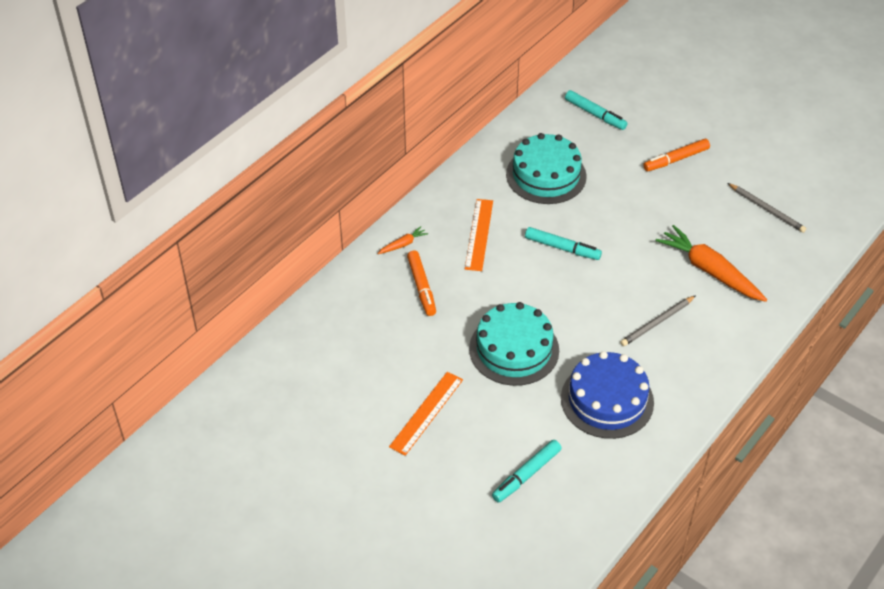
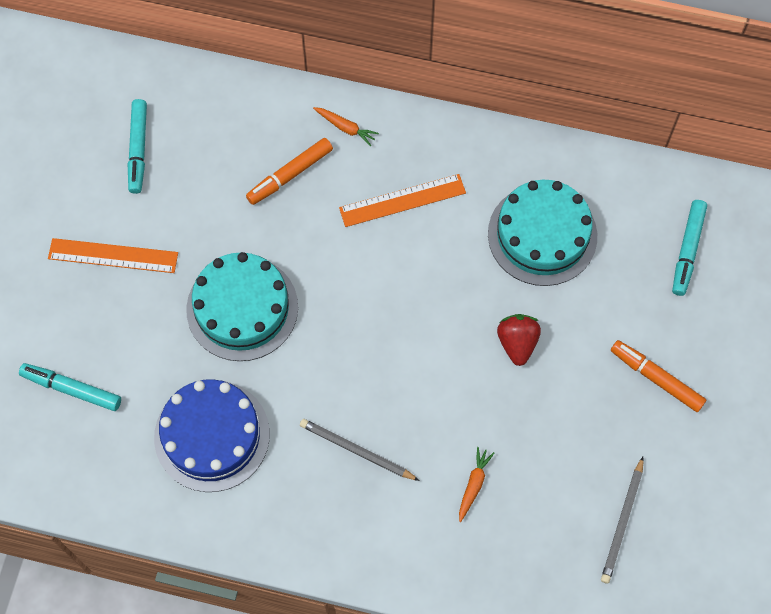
camera: 65 degrees right, 20 degrees up
turquoise marker [525,227,602,260] -> turquoise marker moved to [128,99,147,194]
orange carrot [656,225,767,302] -> orange carrot [459,447,494,522], size x0.45
none -> red strawberry [497,314,541,366]

